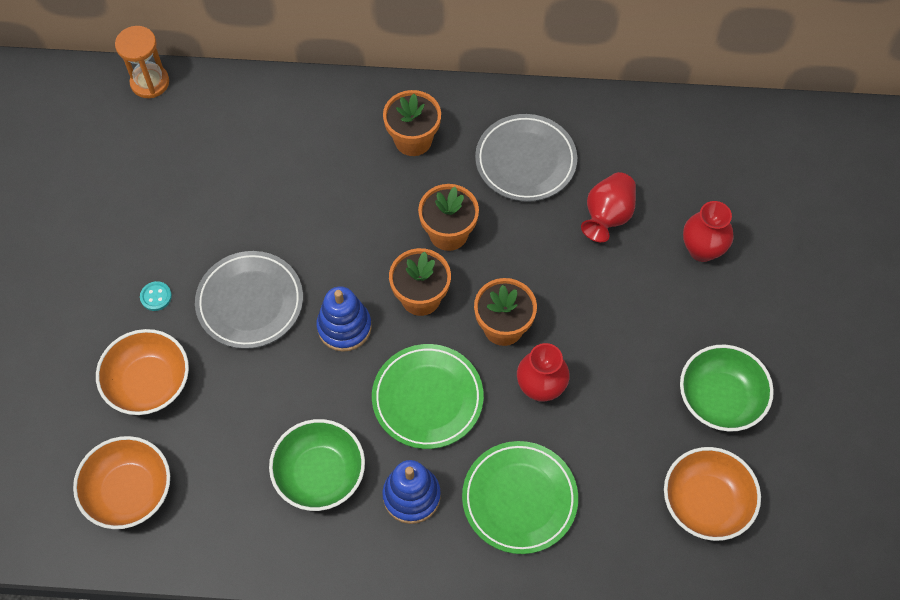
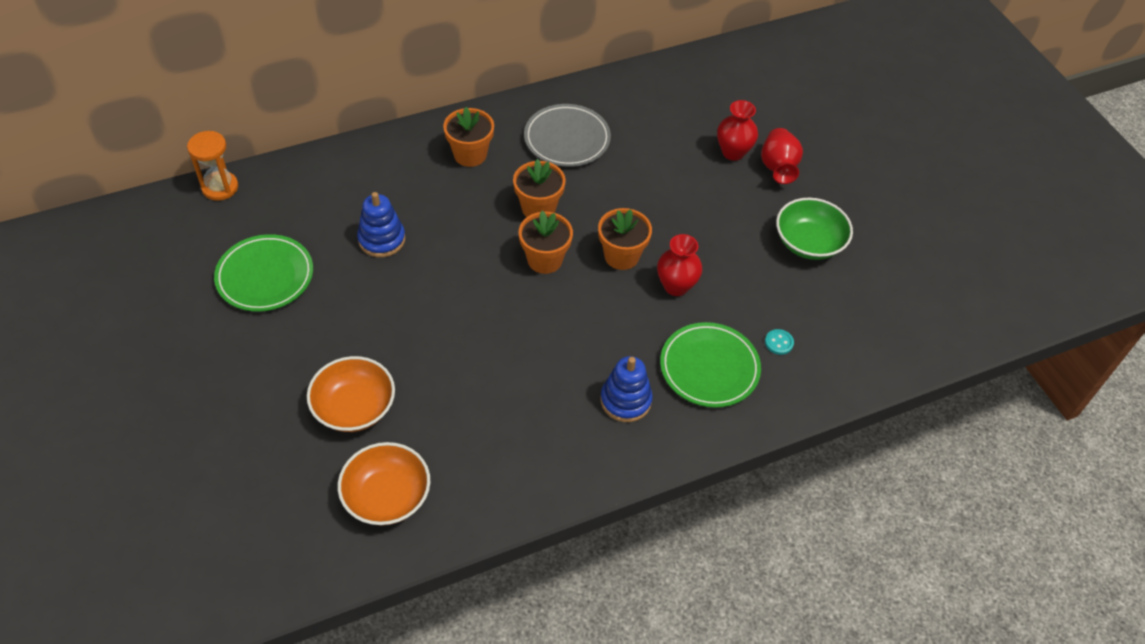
camera: 30 degrees left, 10 degrees down
turquoise button [140,281,172,311] -> turquoise button moved to [765,329,794,355]
grey plate [195,251,303,349] -> none
green bowl [269,419,365,511] -> none
blue stacking toy [317,286,372,352] -> blue stacking toy moved to [357,192,405,257]
green plate [372,344,484,449] -> green plate moved to [214,234,313,312]
red vase [581,172,636,242] -> red vase moved to [761,128,803,184]
orange bowl [664,447,761,541] -> none

